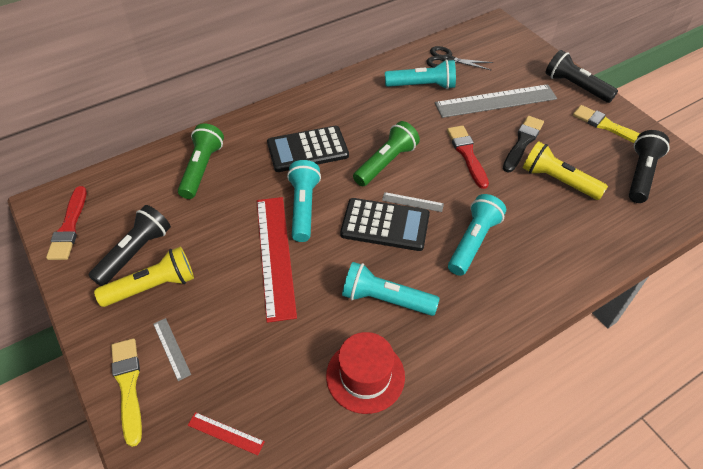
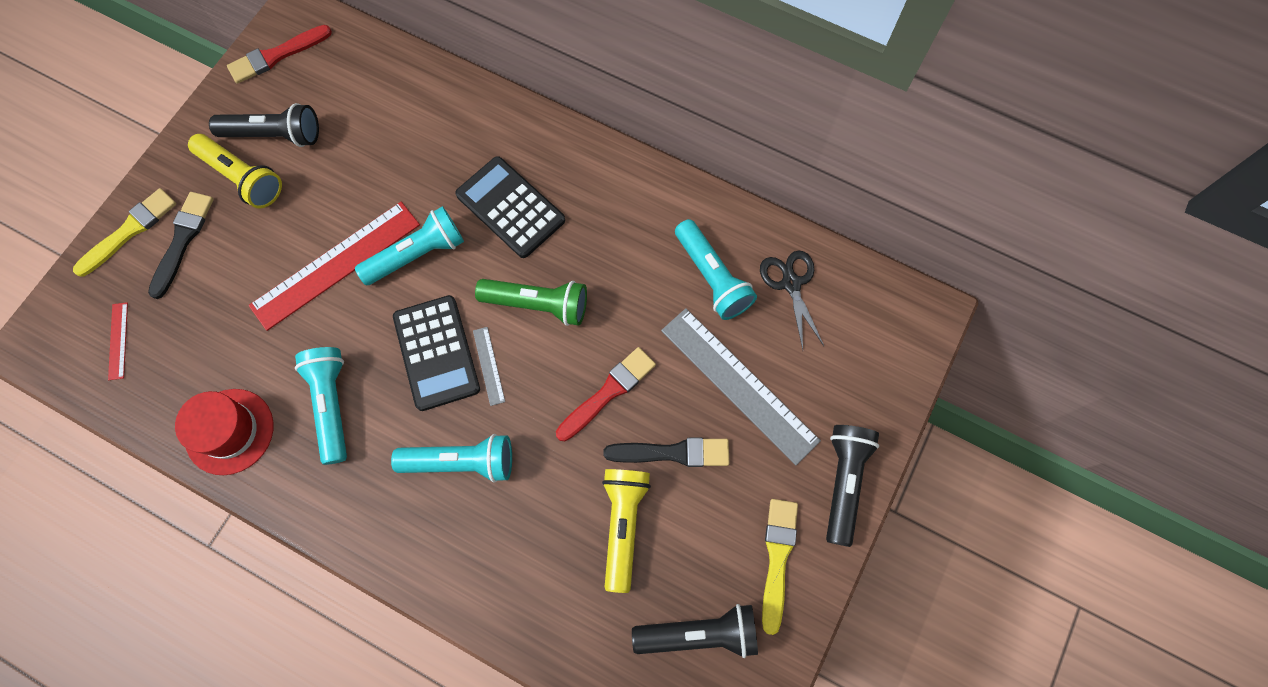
camera: 60 degrees right, 20 degrees up
grey ruler [153,318,191,381] -> black brush [148,192,214,299]
green flashlight [178,123,224,199] -> none

